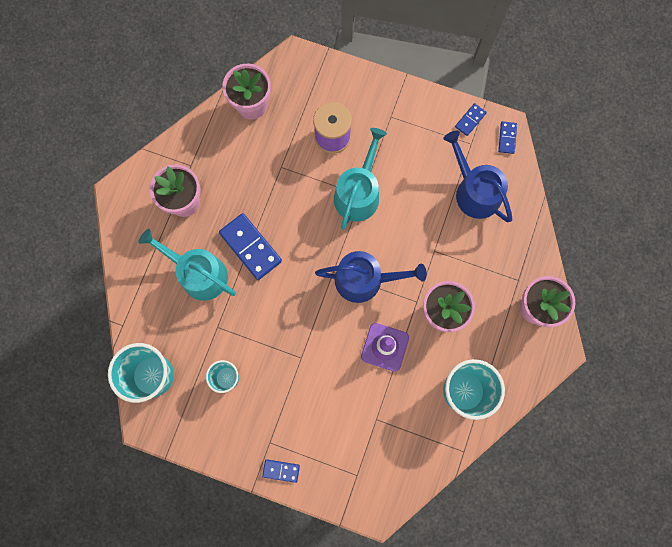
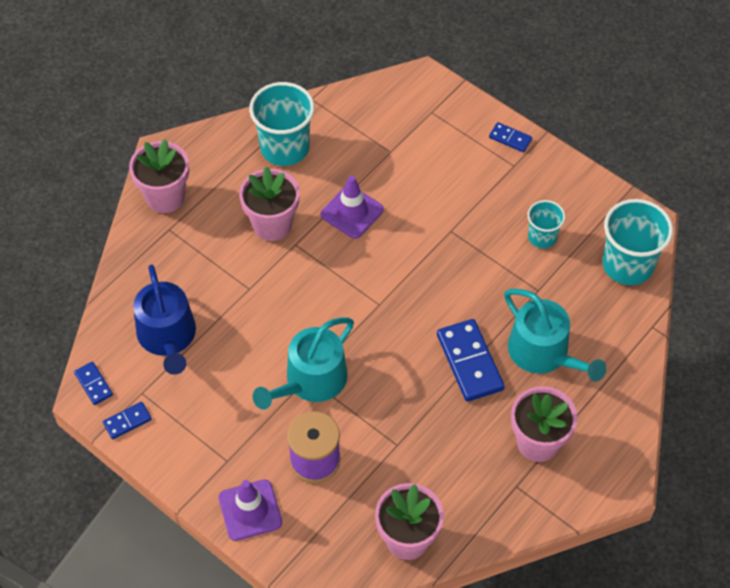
camera: 160 degrees left, 20 degrees down
blue watering can [315,251,427,303] -> none
blue domino [498,121,517,154] -> blue domino turned 60 degrees counterclockwise [74,362,113,405]
none -> purple traffic cone [219,480,282,541]

